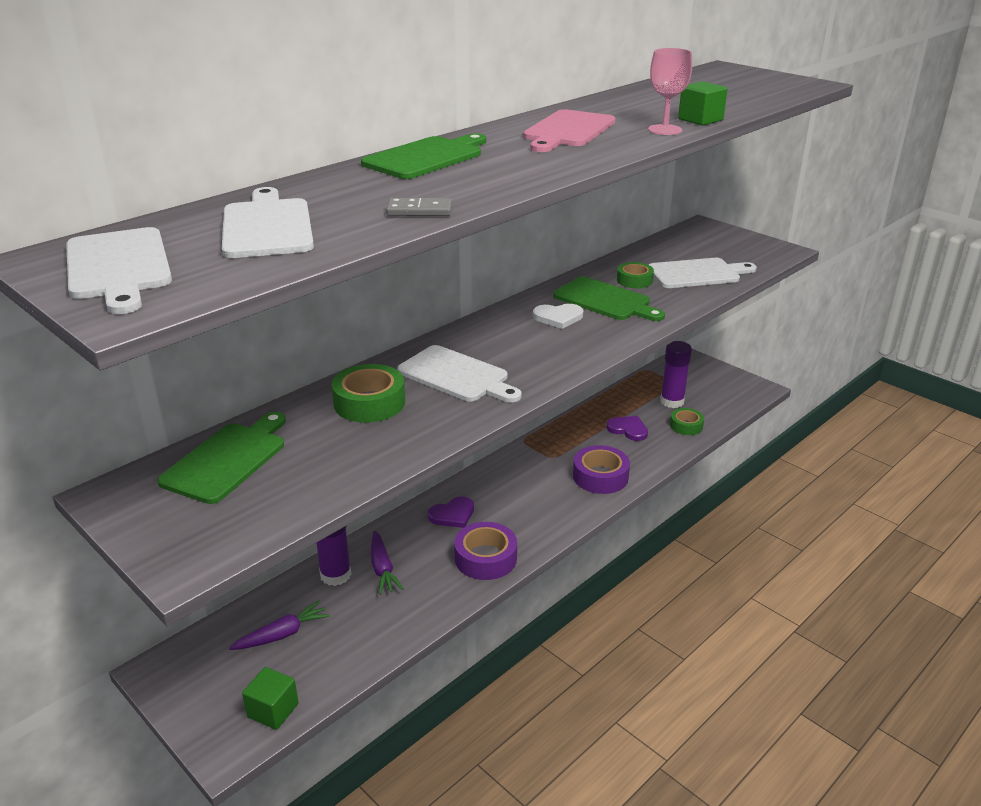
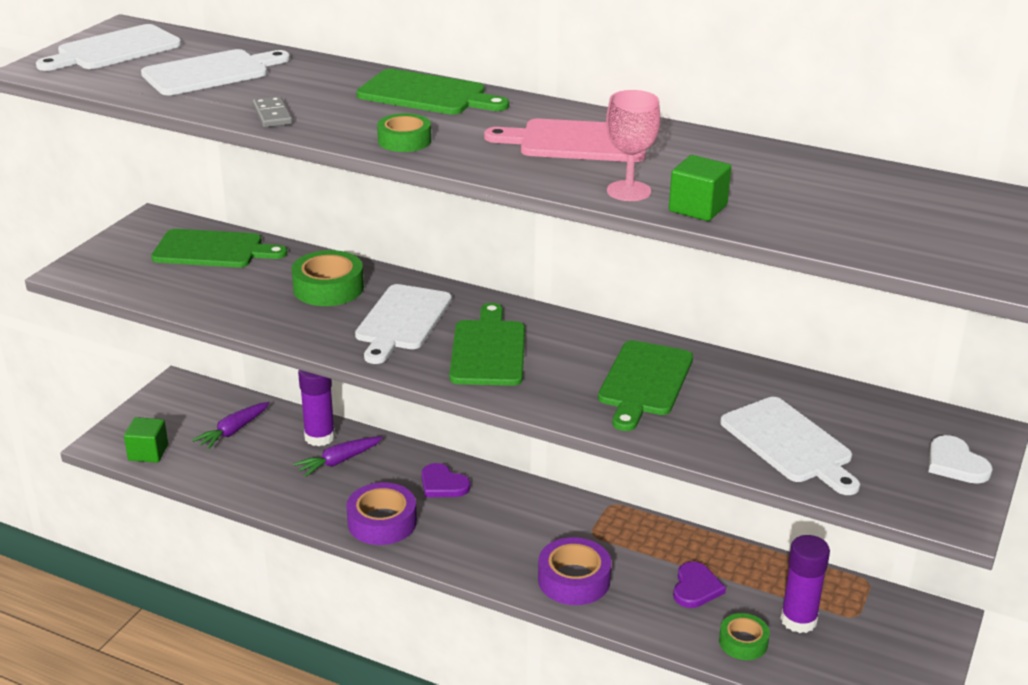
camera: 70 degrees right, 0 degrees up
purple carrot [229,600,330,650] -> purple carrot turned 90 degrees clockwise [192,402,269,450]
white heart [533,304,583,329] -> white heart moved to [928,435,993,484]
green tape [617,262,654,288] -> green tape moved to [377,113,431,152]
none -> green cutting board [449,303,525,386]

